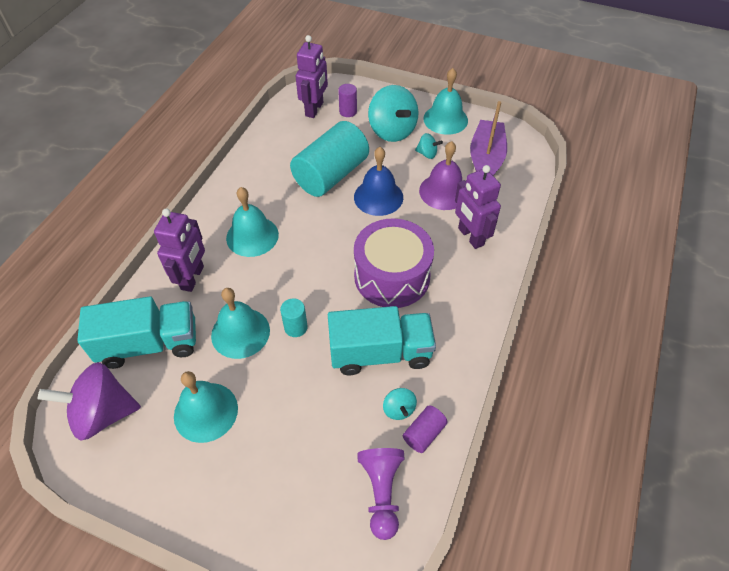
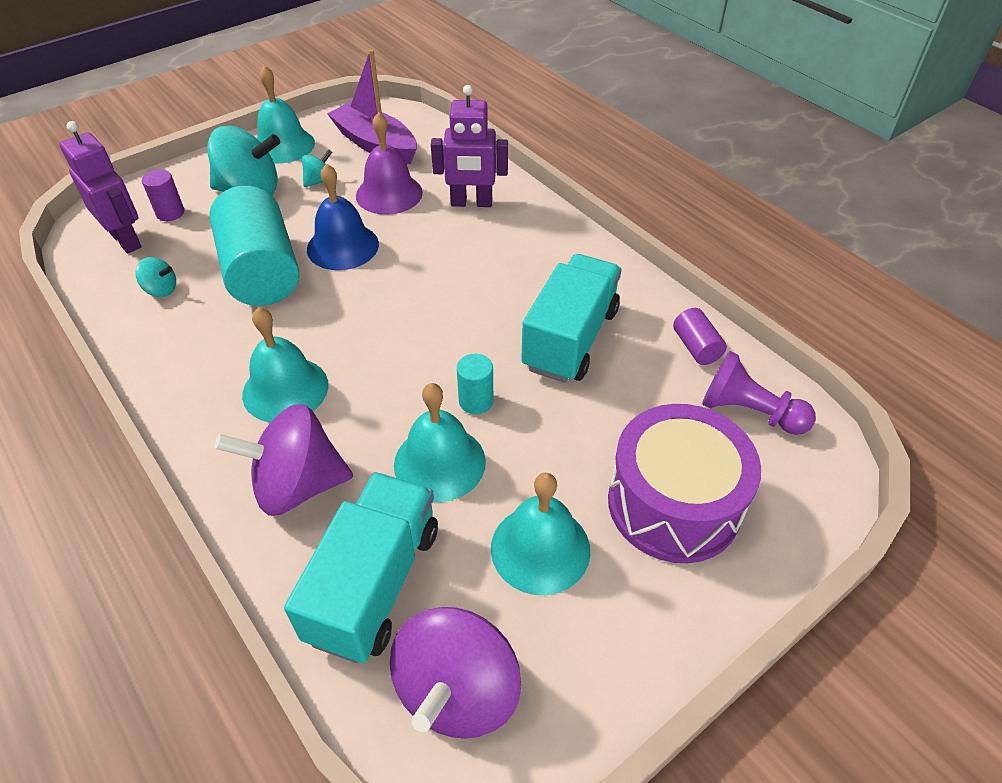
camera: 60 degrees left, 5 degrees down
purple robot [154,209,205,292] -> purple spinning top [215,404,353,516]
purple drum [354,218,434,308] -> purple drum moved to [608,404,761,563]
turquoise spinning top [383,388,417,420] -> turquoise spinning top moved to [136,257,176,297]

